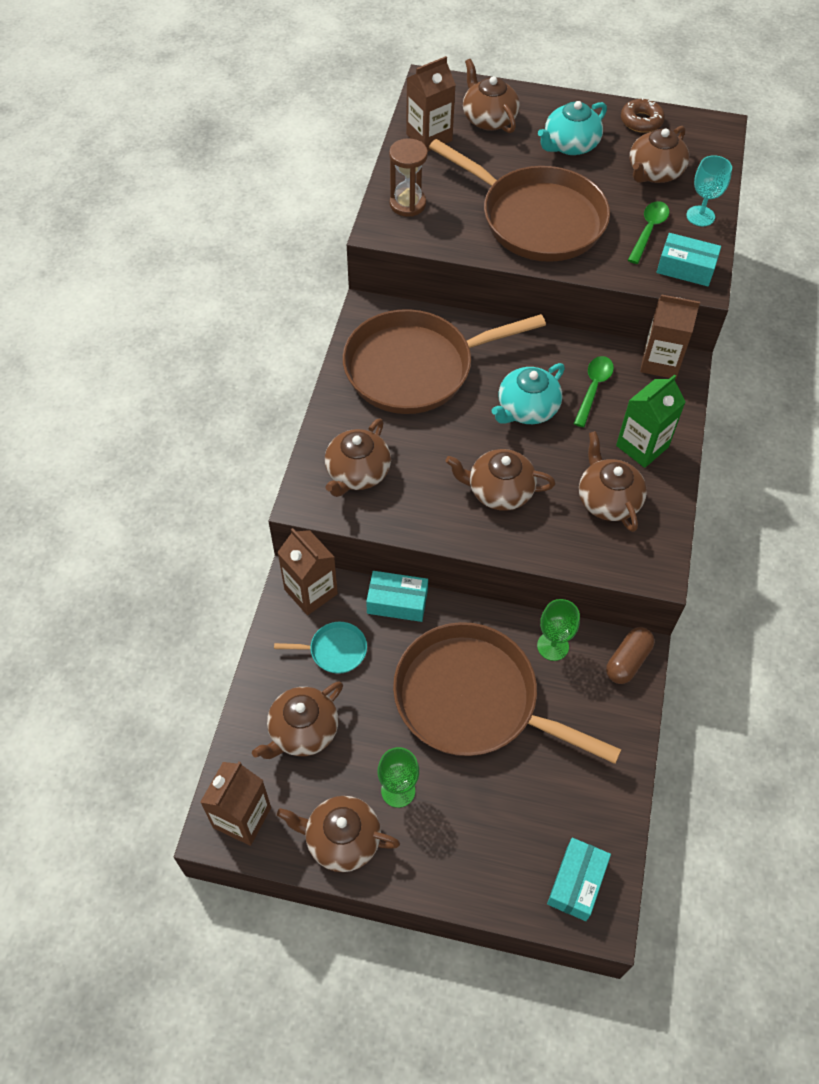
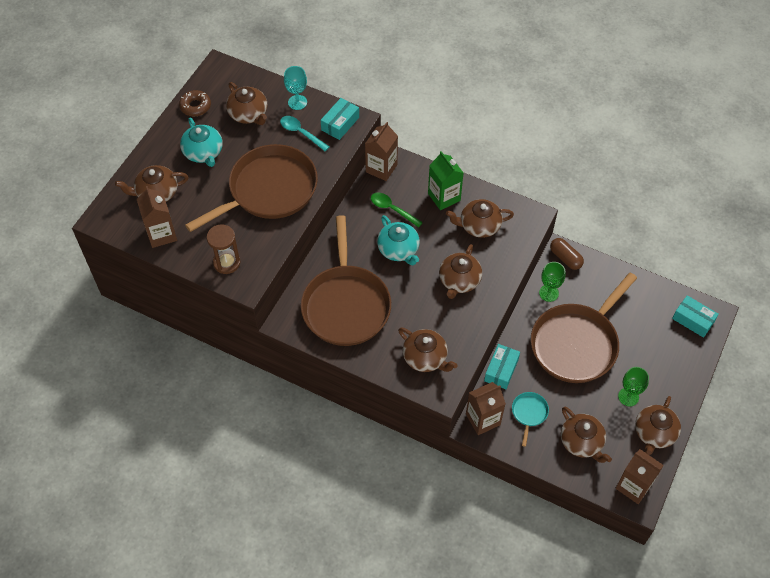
camera: 75 degrees left, 0 degrees up
green spoon [628,201,669,264] -> turquoise spoon [280,116,329,151]

